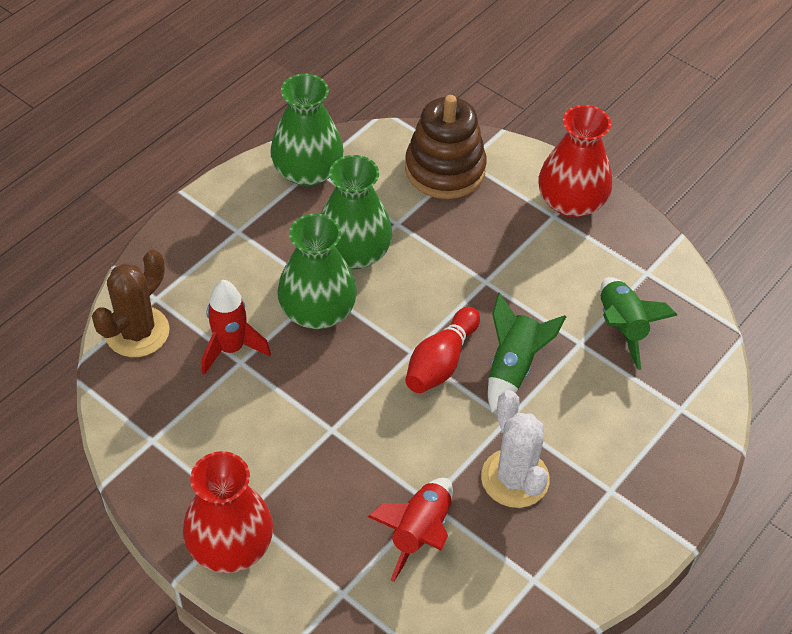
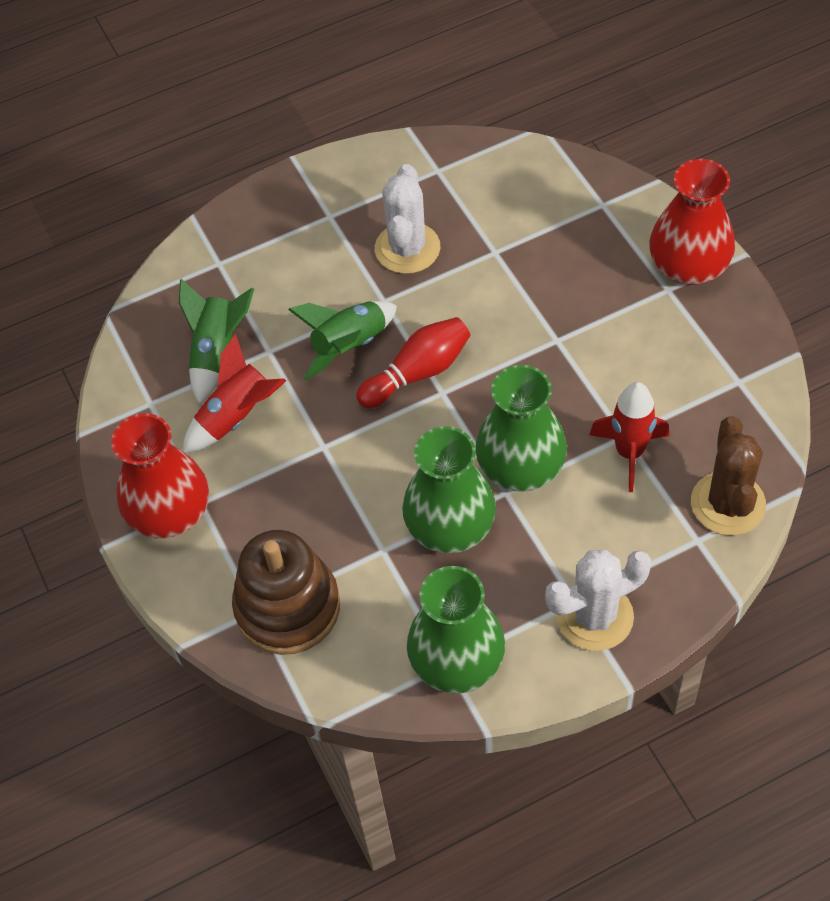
camera: 150 degrees left, 5 degrees up
brown cactus [92,250,170,357] -> brown cactus turned 60 degrees counterclockwise [691,416,766,536]
red rocket [368,478,453,582] -> red rocket moved to [183,334,286,453]
none -> white cactus [545,549,651,651]

